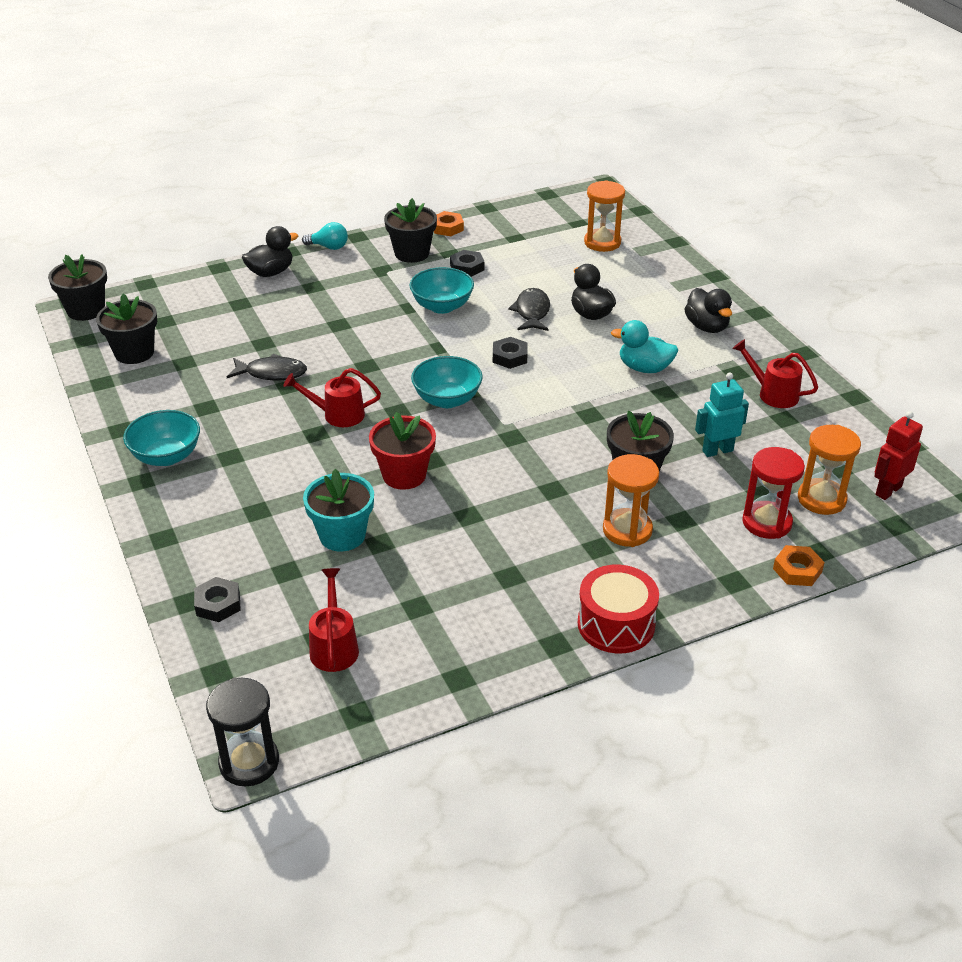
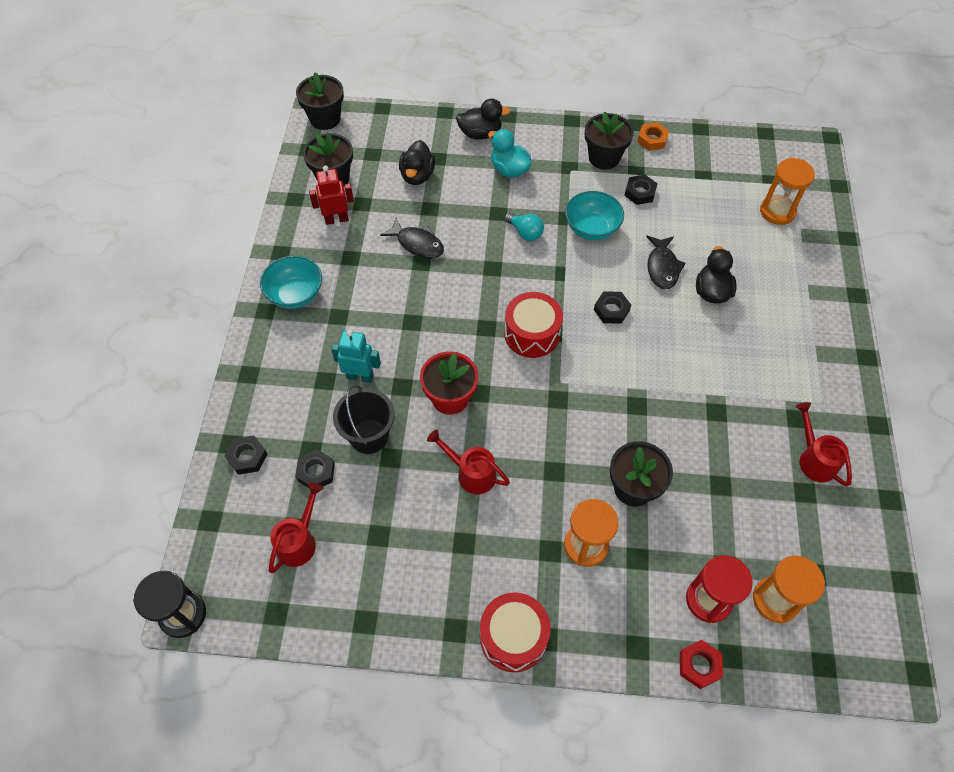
camera: 30 degrees right, 20 degrees up
red watering can [283,368,381,427] -> red watering can moved to [427,430,510,494]
turquoise light bulb [302,222,348,250] -> turquoise light bulb moved to [504,213,544,241]
turquoise flower pot [303,469,374,551] -> black bucket [333,385,395,454]
turquoise bowl [411,356,483,408] -> red drum [504,292,563,358]
black fish [508,288,550,331] -> black fish turned 150 degrees clockwise [646,236,686,289]
turquoise duck [611,320,678,373] -> turquoise duck moved to [488,129,531,178]
black duck [684,288,732,333] -> black duck moved to [399,140,435,185]
turquoise robot [695,372,749,457] -> turquoise robot moved to [331,330,381,383]
orange nut [773,545,825,586] -> red nut [680,640,723,689]
red robot [874,411,923,500] -> red robot moved to [309,166,354,225]
none -> black nut [295,449,335,488]

